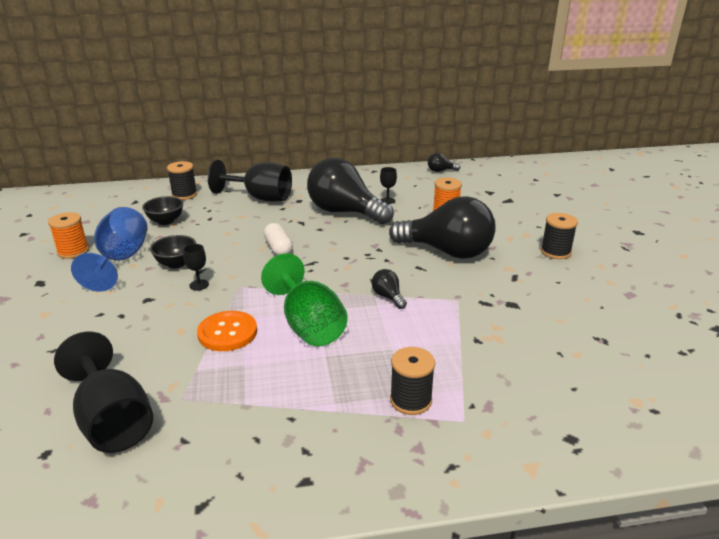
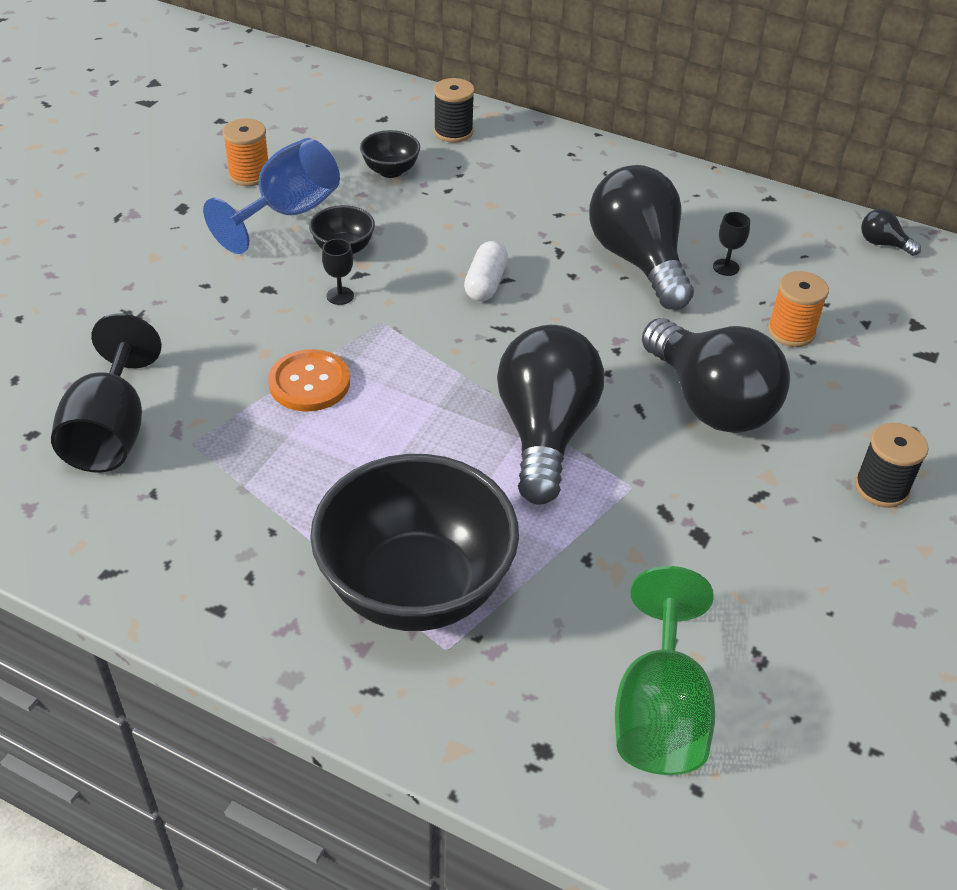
camera: 35 degrees right, 15 degrees up
black goblet [208,160,292,201] -> none
green goblet [261,253,348,346] -> green goblet moved to [615,566,715,775]
black light bulb [372,269,407,309] -> black light bulb [497,325,604,505], size x2.48
black spool [390,347,435,415] -> black bowl [310,454,519,631]

